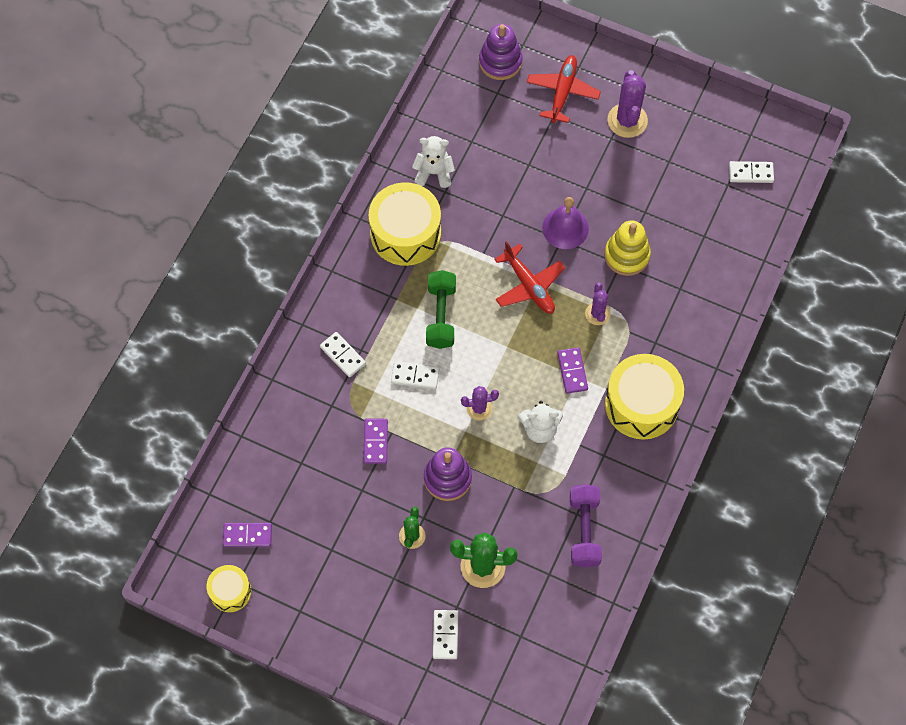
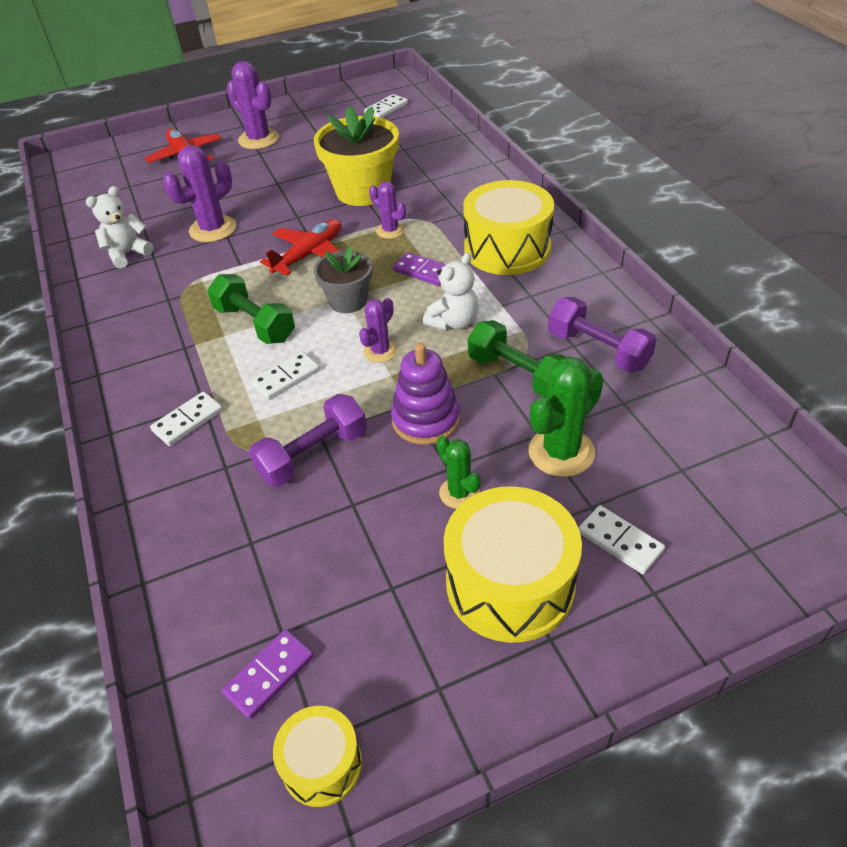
camera: 45 degrees left, 20 degrees down
white domino [320,332,366,377] -> white domino turned 45 degrees counterclockwise [150,391,223,446]
purple domino [363,419,388,464] -> purple dumbbell [249,394,367,487]
yellow drum [369,182,441,266] -> yellow drum moved to [444,486,582,643]
purple stacking toy [479,24,523,80] -> none
red plane [494,241,565,314] -> red plane turned 60 degrees counterclockwise [260,219,342,276]
purple bell [542,197,589,249] -> none
yellow stacking toy [604,221,651,276] -> yellow flower pot [314,106,399,206]
none -> purple cactus [163,145,236,242]
none -> grey flower pot [314,246,372,313]
none -> green dumbbell [468,320,566,399]

